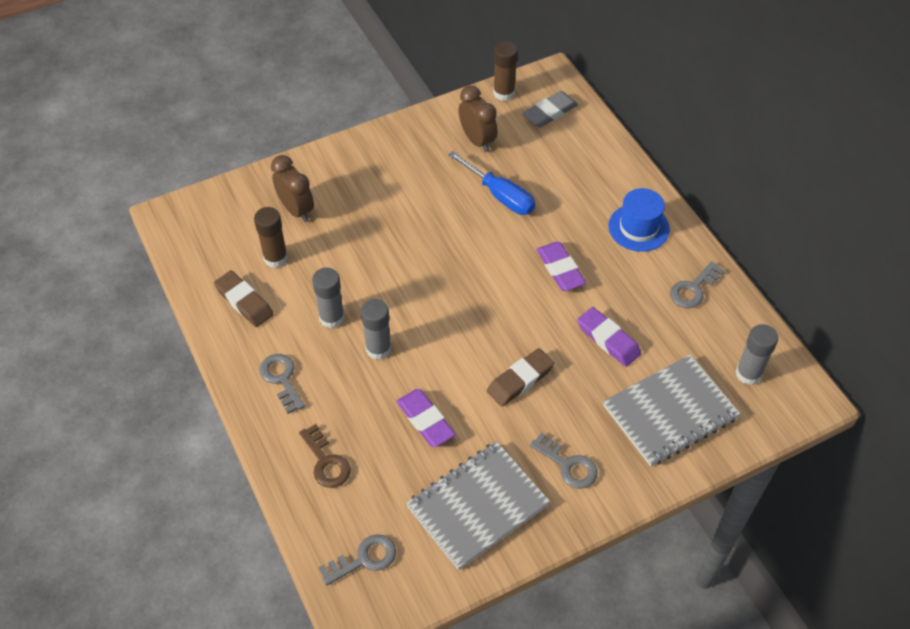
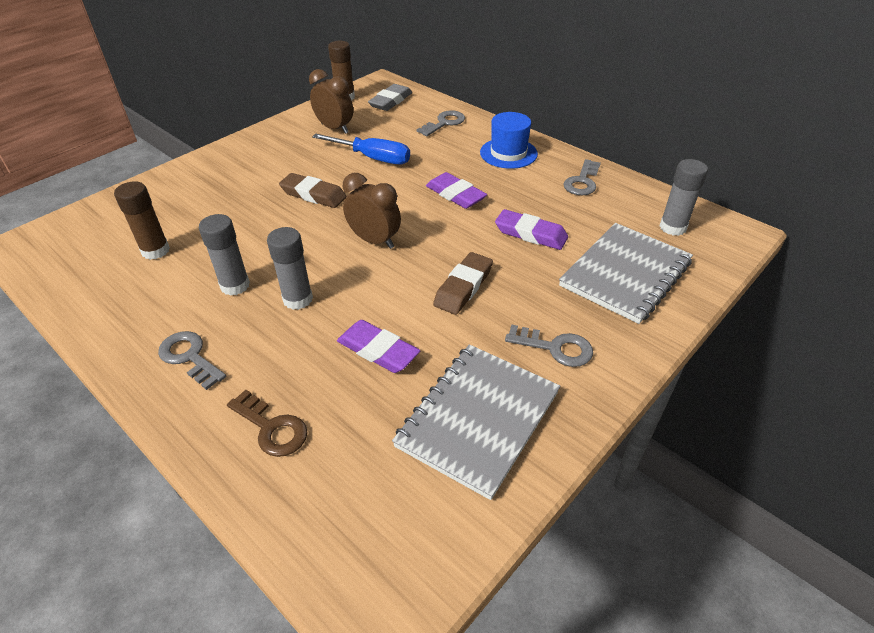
camera: 20 degrees left, 10 degrees down
brown eraser [214,270,273,327] -> brown eraser moved to [279,173,347,208]
brown clock [271,155,314,222] -> brown clock moved to [343,173,401,249]
grey key [318,534,396,586] -> grey key moved to [417,110,465,136]

